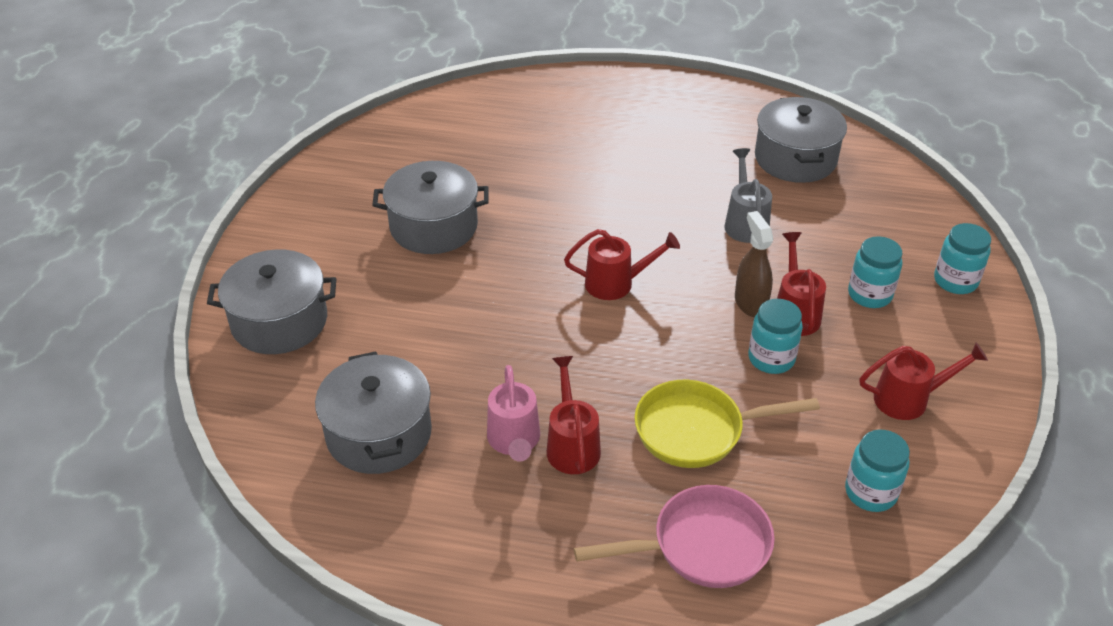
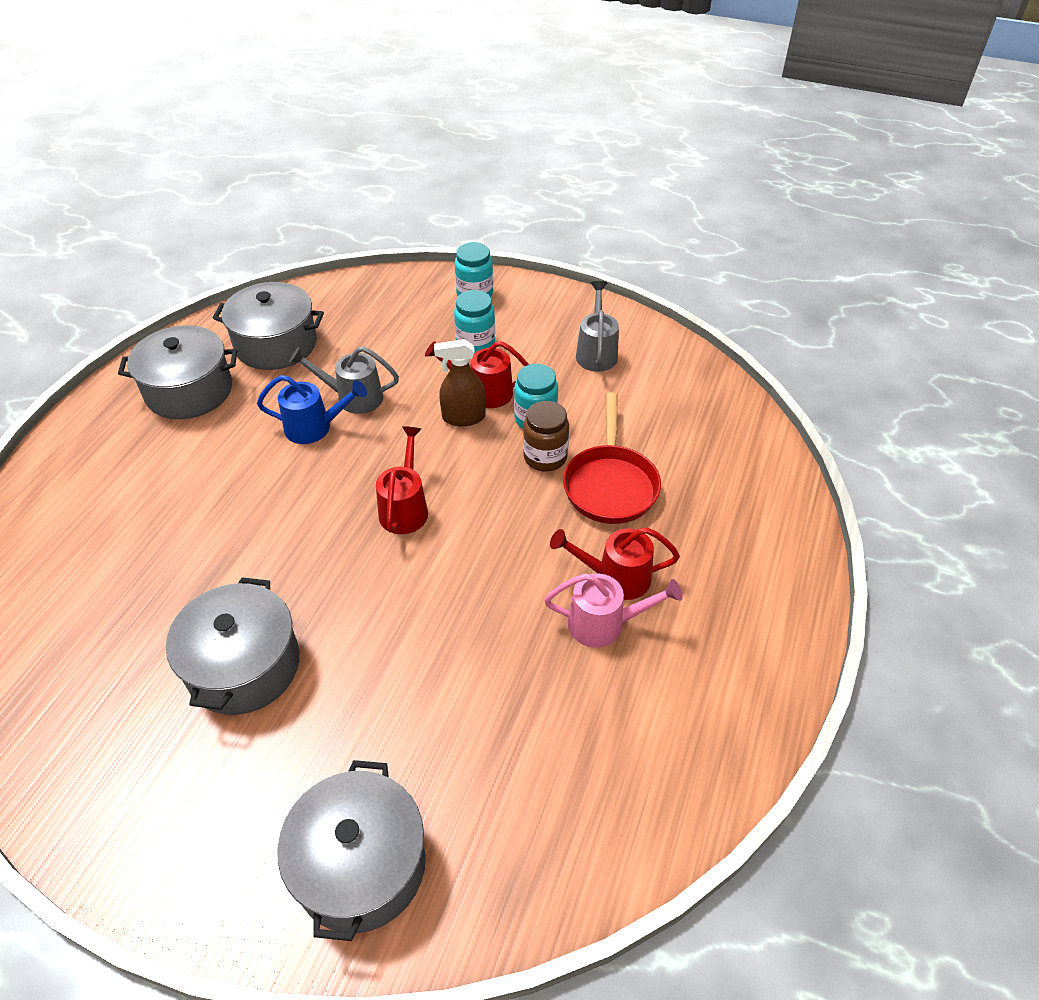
camera: 80 degrees left, 5 degrees up
grey pot [315,351,432,474] -> grey pot moved to [118,325,237,419]
pink pan [574,485,775,588] -> none
yellow pan [634,380,820,468] -> red pan [563,392,661,524]
turquoise jar [845,430,910,512] -> none
red watering can [860,343,988,420] -> grey watering can [576,281,619,372]
none -> blue watering can [257,375,367,444]
none -> brown jar [523,401,569,472]

